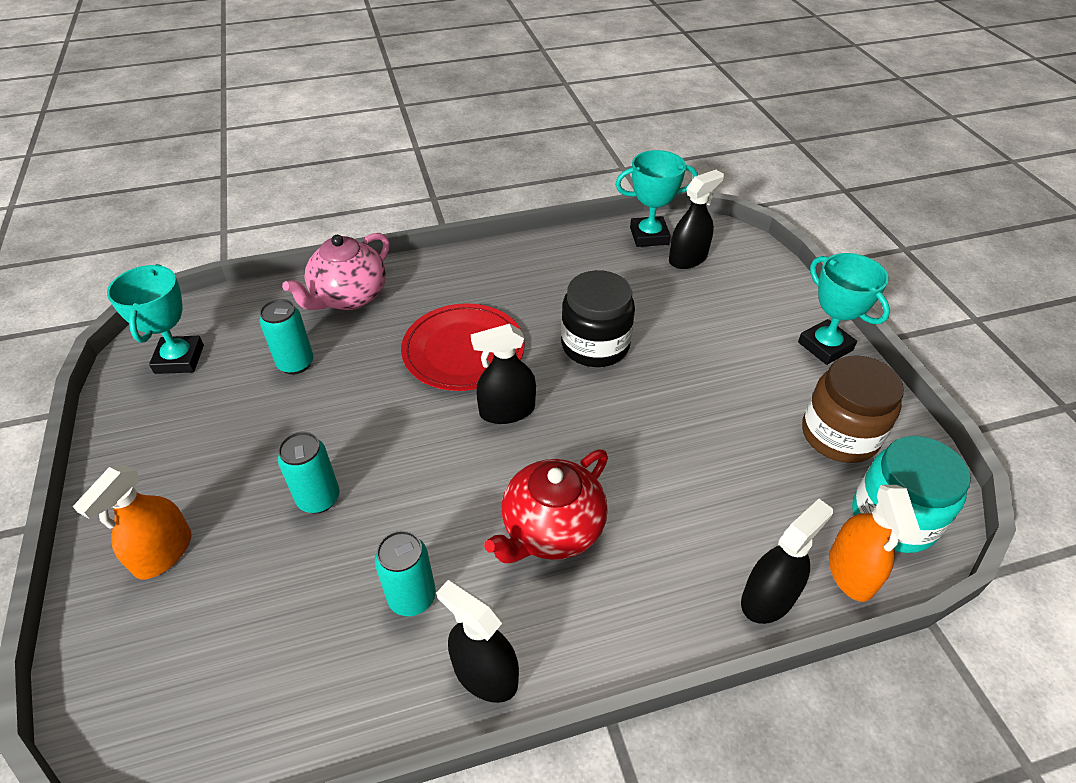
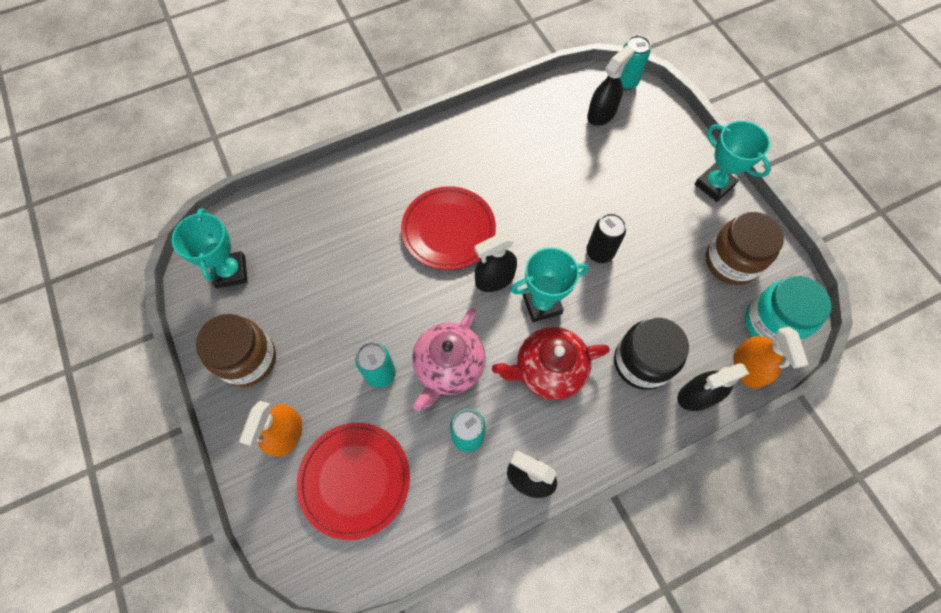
camera: 10 degrees left, 20 degrees up
turquoise can [260,299,314,374] -> turquoise can moved to [619,35,650,90]
pink teapot [282,233,390,310] -> pink teapot moved to [412,308,486,411]
red teapot [484,450,608,563] -> red teapot turned 45 degrees clockwise [492,327,610,400]
black jar [561,270,635,367] -> black jar moved to [614,317,689,390]
turquoise trophy [615,150,698,247] -> turquoise trophy moved to [510,247,589,322]
black spray bottle [741,499,833,624] -> black spray bottle turned 150 degrees counterclockwise [677,363,749,411]
none -> brown jar [196,314,276,387]
none -> red plate [297,423,410,540]
none -> black can [586,213,626,263]

